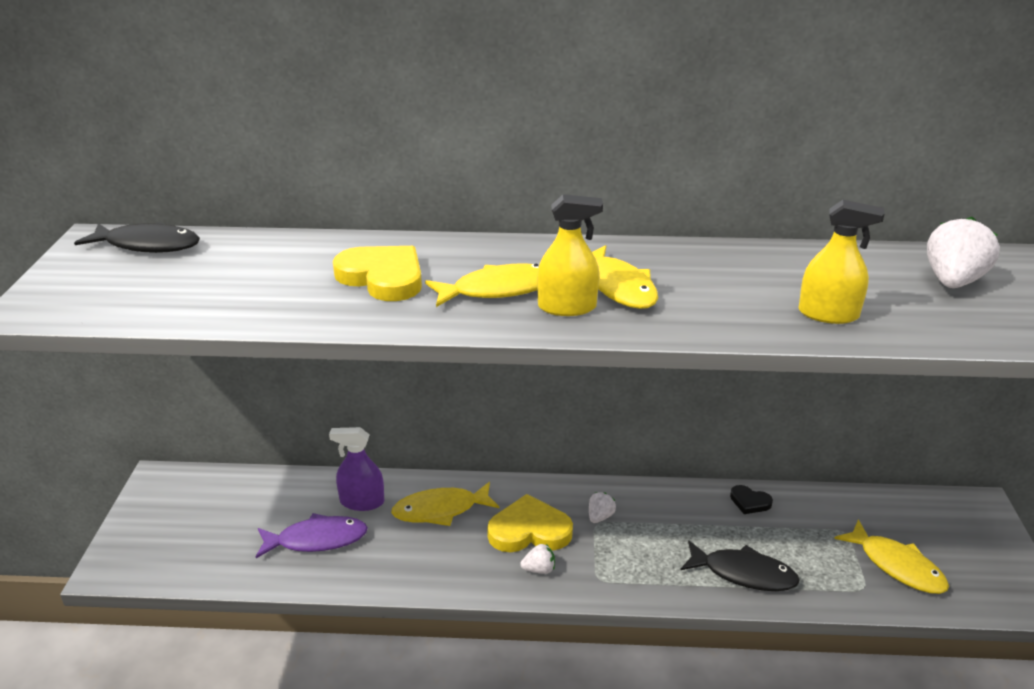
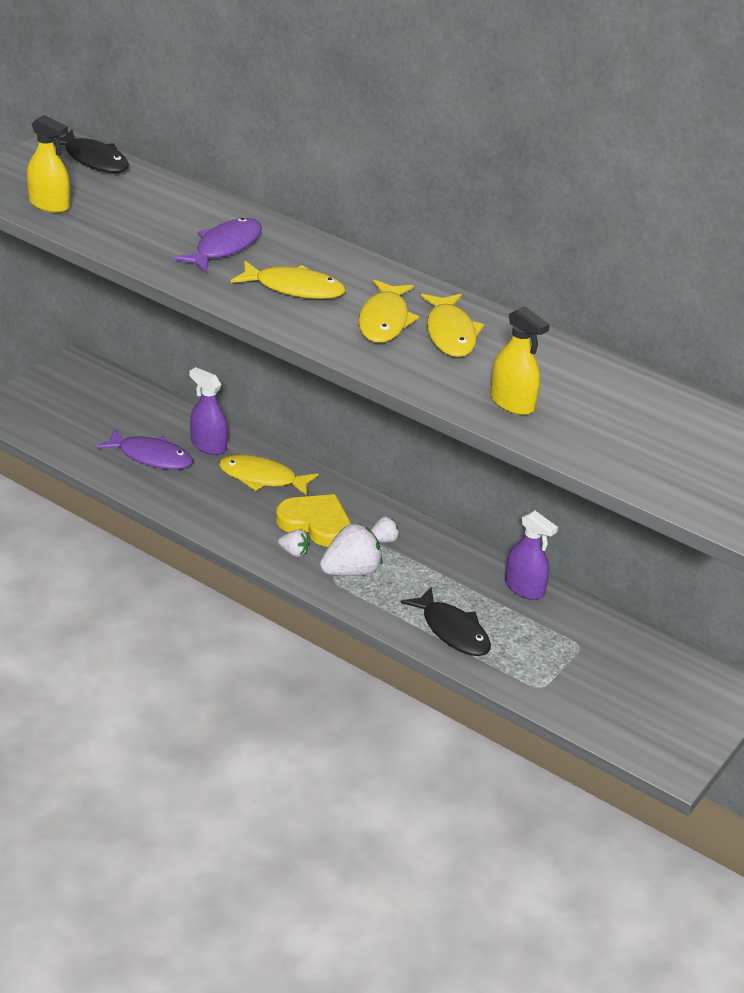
camera: 30 degrees right, 5 degrees up
yellow heart [333,246,422,301] -> purple fish [174,218,262,273]
yellow spray bottle [537,194,603,316] -> yellow spray bottle moved to [27,115,70,213]
black heart [730,485,773,514] -> purple spray bottle [505,511,558,600]
yellow fish [834,519,949,594] -> yellow fish moved to [421,294,484,357]
white strawberry [927,217,1000,288] -> white strawberry moved to [320,523,383,576]

